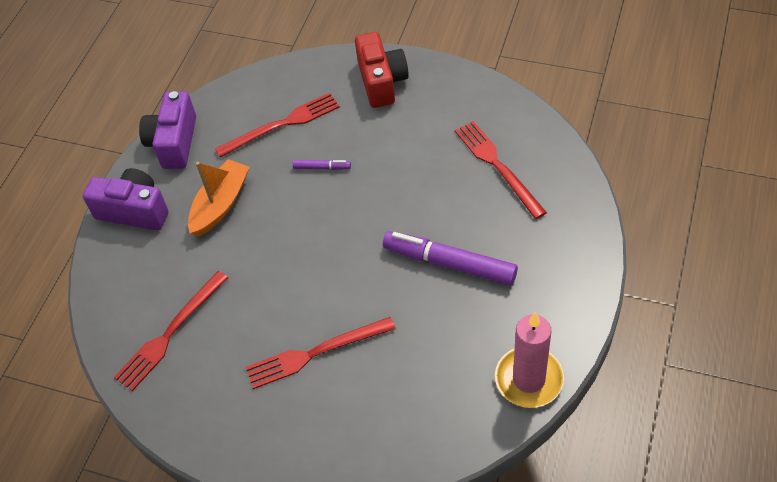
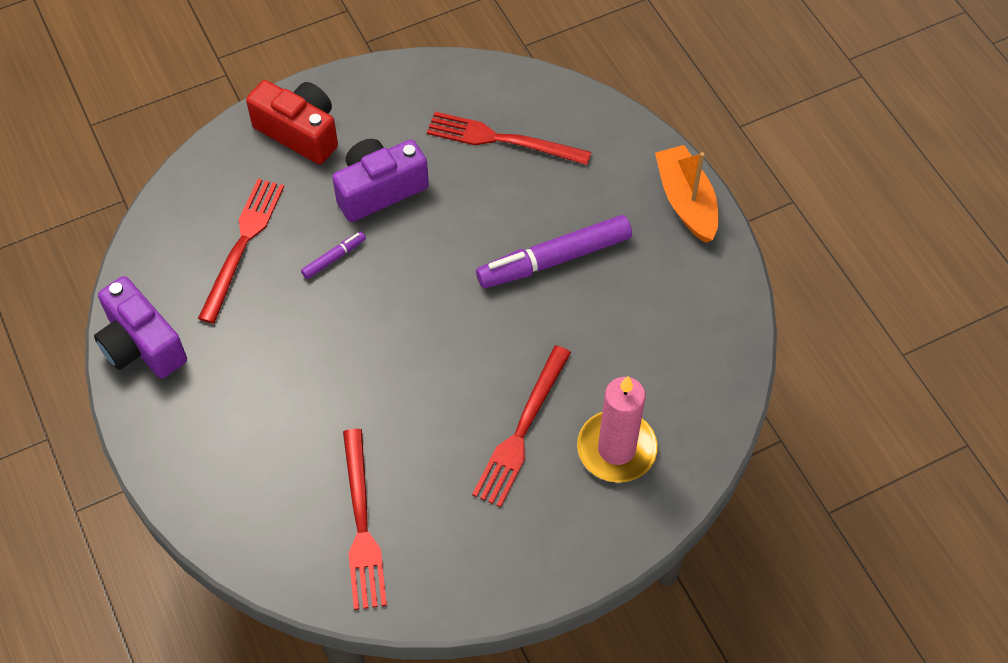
camera: 50 degrees left, 5 degrees up
purple camera [83,168,169,230] -> purple camera moved to [332,139,429,222]
orange boat [188,159,250,236] -> orange boat moved to [655,145,718,243]
pink candle [495,312,564,408] -> pink candle moved to [577,376,658,483]

